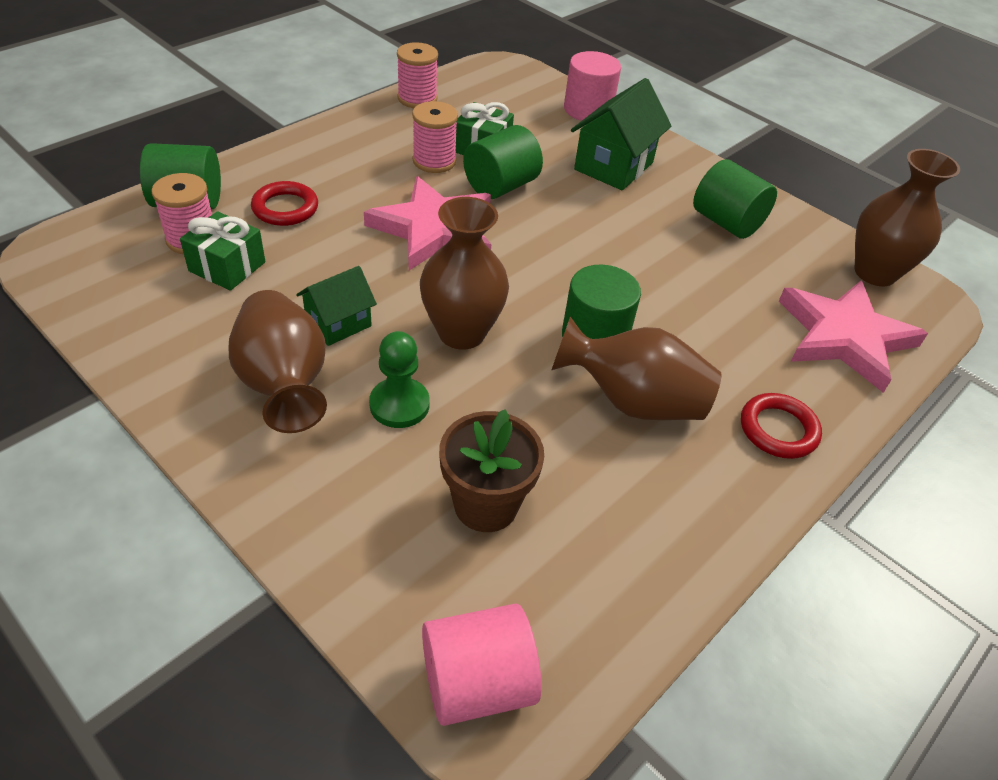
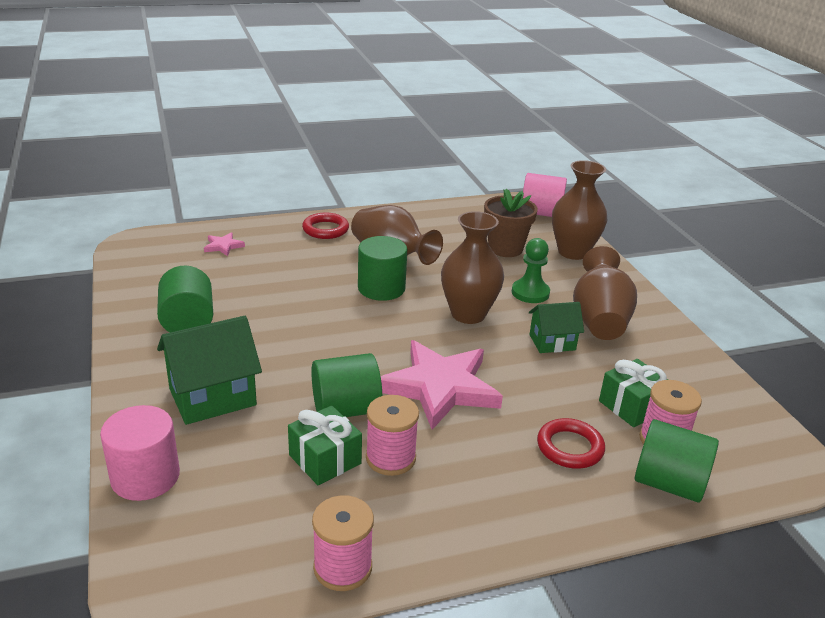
camera: 150 degrees left, 15 degrees down
pink star [779,281,928,393] -> pink star [204,232,245,256], size x0.41
brown vase [854,149,960,286] -> brown vase moved to [552,160,608,260]

